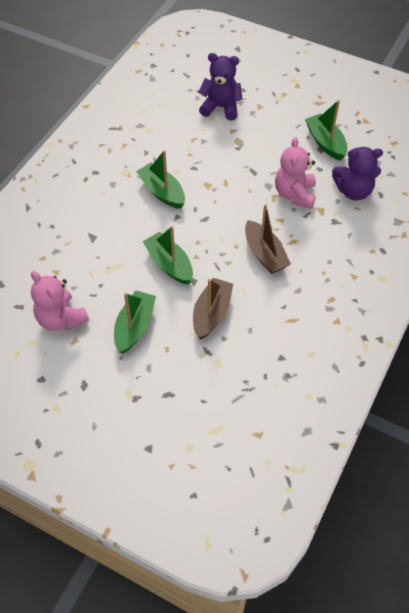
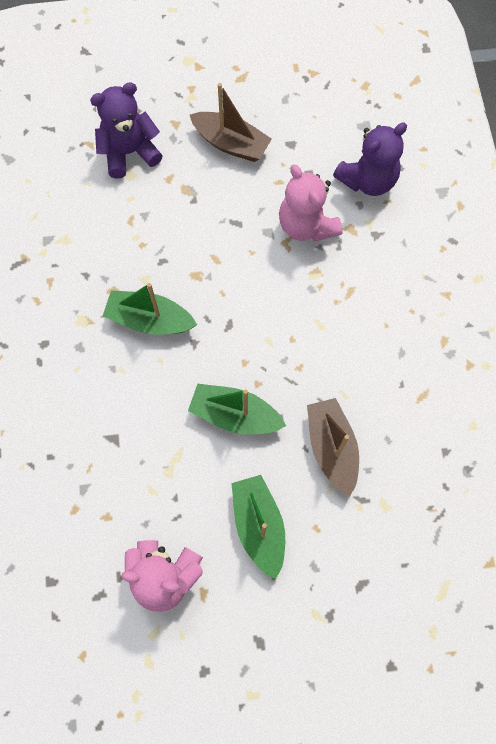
camera: 35 degrees left, 15 degrees up
brown boat [245,204,291,274] -> brown boat moved to [190,83,272,162]
green boat [305,100,347,161] -> none

